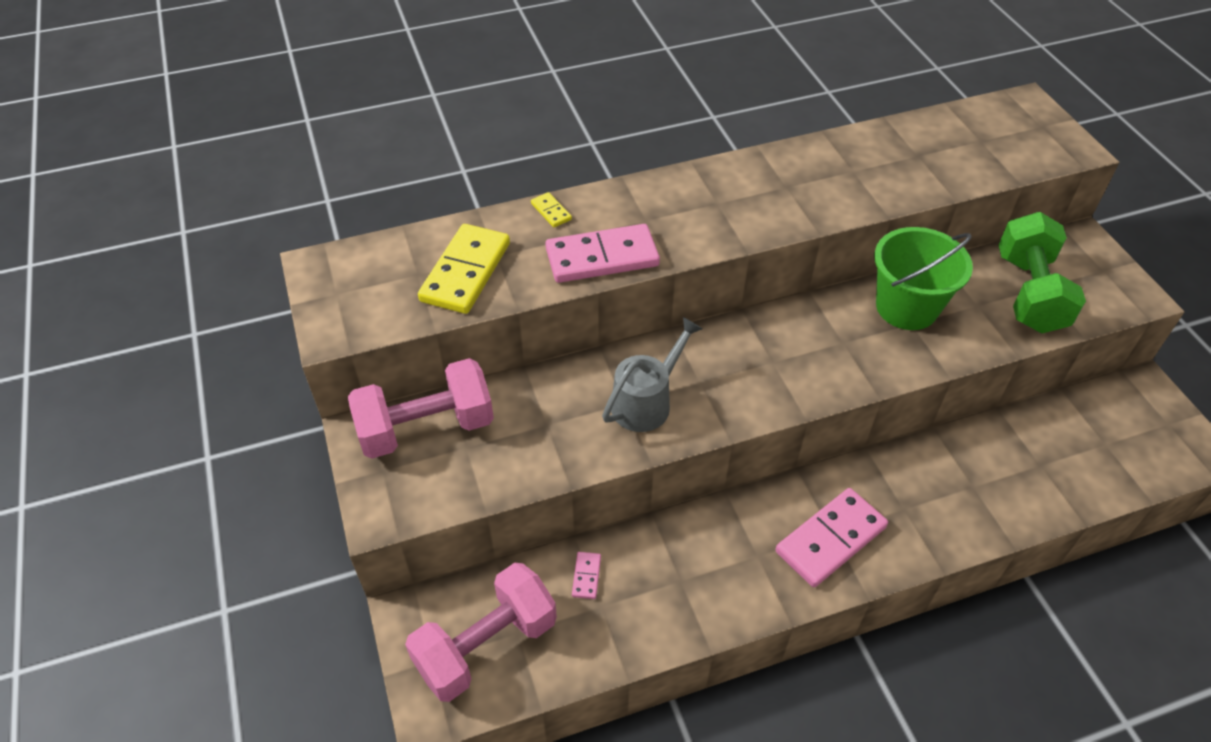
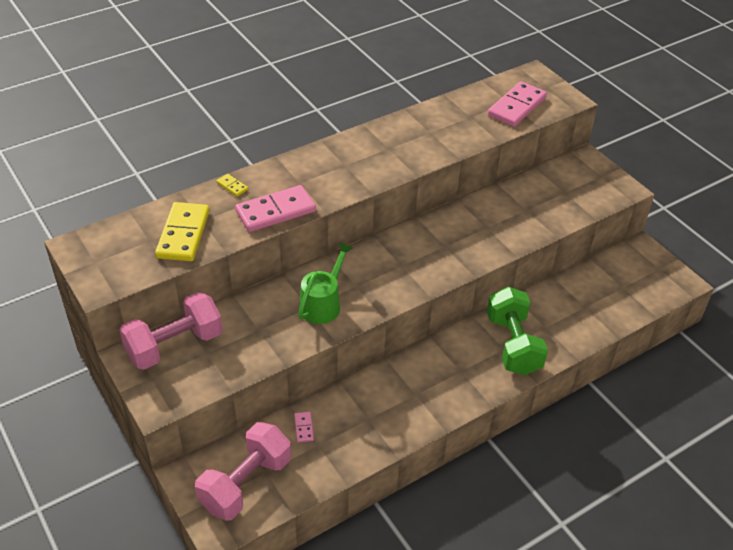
camera: 15 degrees left, 5 degrees down
grey watering can [602,317,702,432] -> green watering can [298,242,353,324]
pink domino [776,488,888,587] -> pink domino moved to [488,81,547,127]
green bucket [874,227,973,330] -> none
green dumbbell [999,212,1086,333] -> green dumbbell moved to [487,287,548,375]

